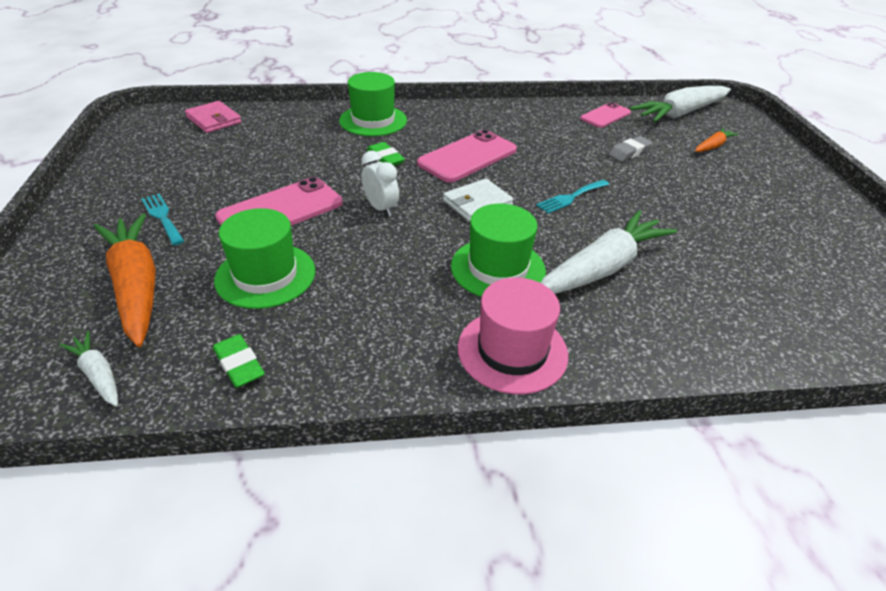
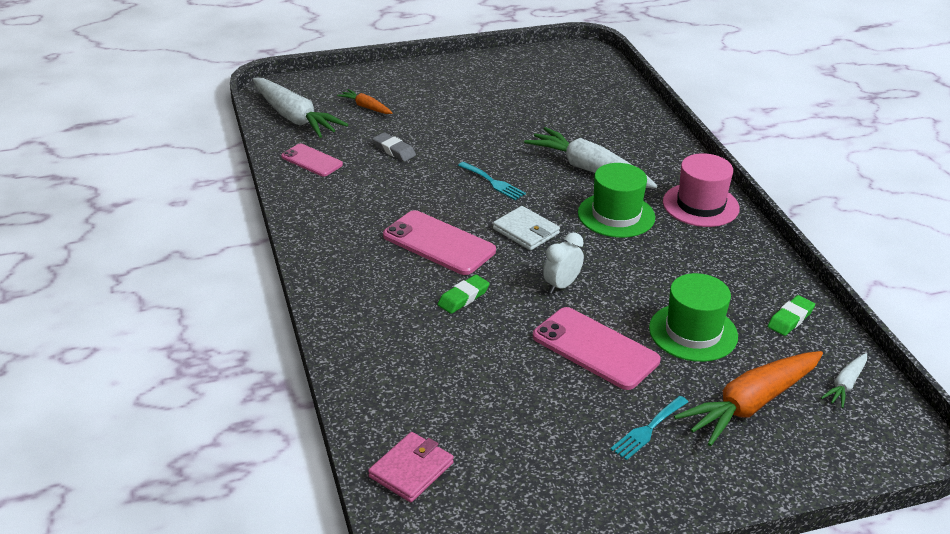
camera: 100 degrees left, 5 degrees down
green hat [339,72,407,136] -> none

